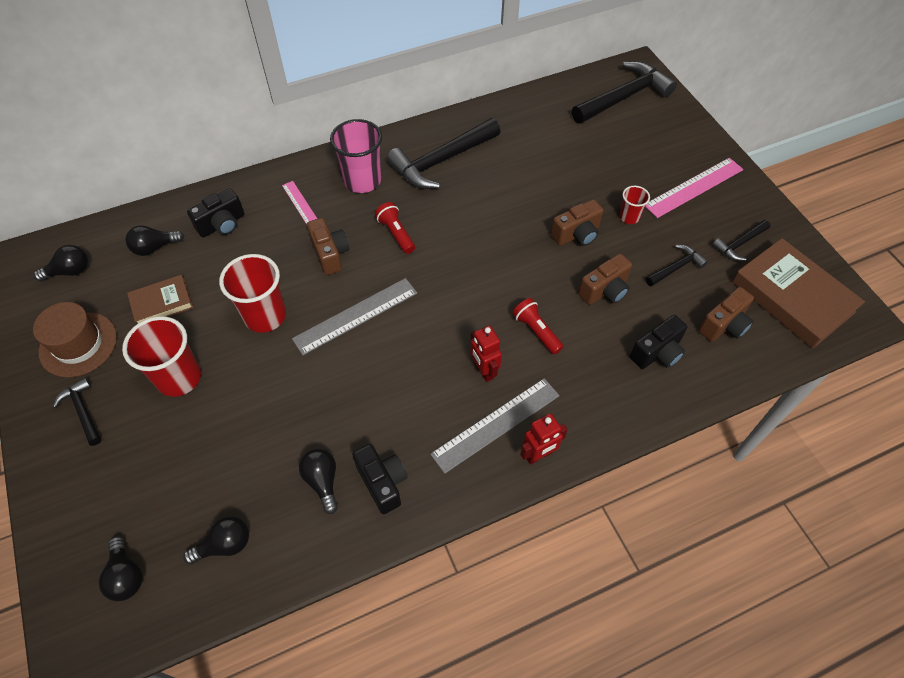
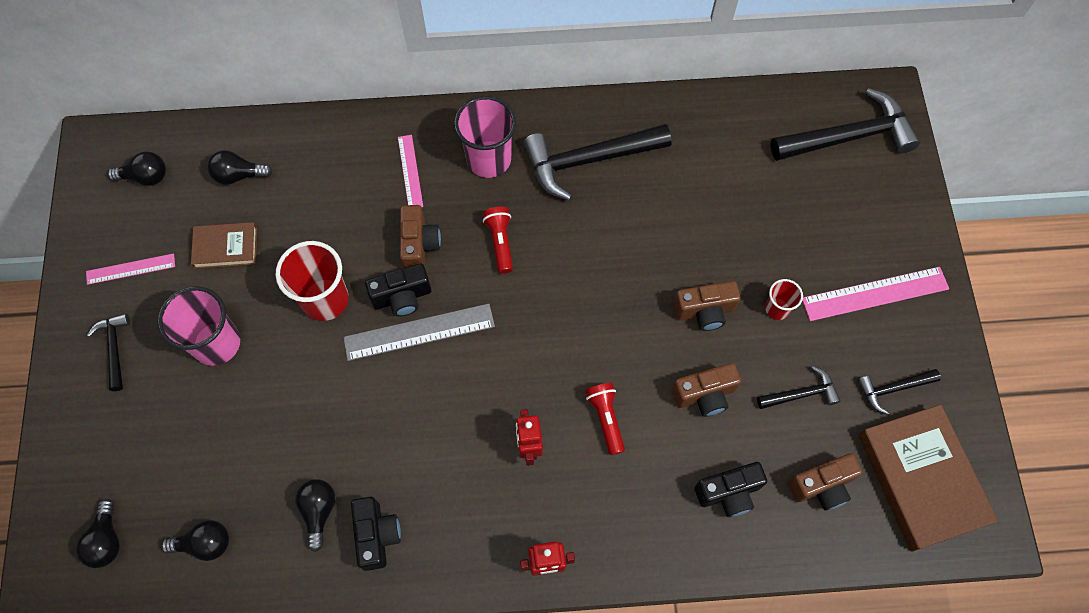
camera: 20 degrees right, 10 degrees up
brown hat [33,302,117,378] -> pink ruler [86,253,175,285]
red cup [122,316,201,397] -> pink cup [157,286,240,366]
black camera [187,188,245,238] -> black camera moved to [365,263,431,316]
grey ruler [430,378,560,474] -> none

